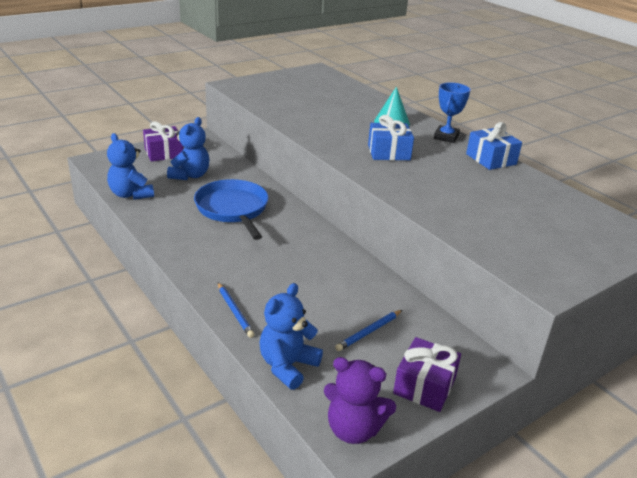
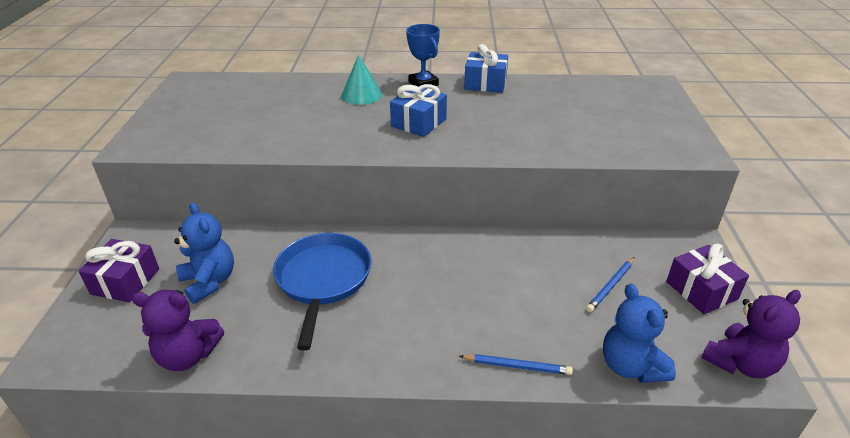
camera: 50 degrees left, 5 degrees up
blue teddy bear [107,133,154,200] -> purple teddy bear [131,290,224,371]
blue pan [194,179,269,240] -> blue pan turned 75 degrees clockwise [273,233,371,351]
blue pencil [335,310,402,351] -> blue pencil turned 45 degrees clockwise [586,258,634,312]

